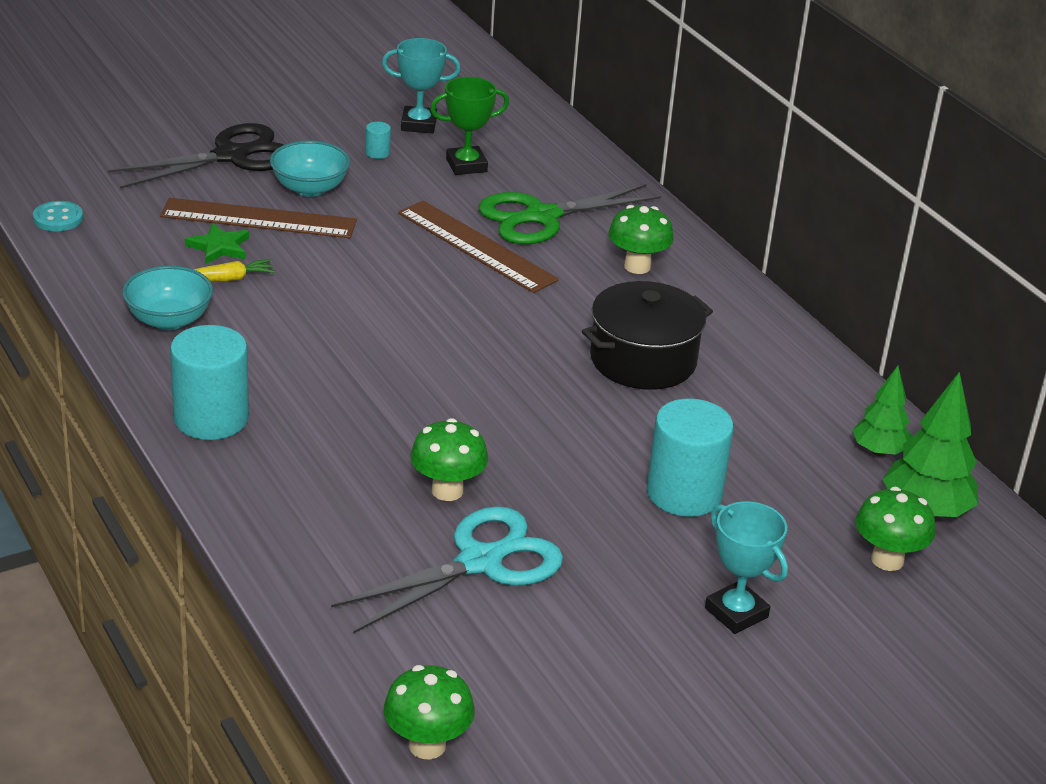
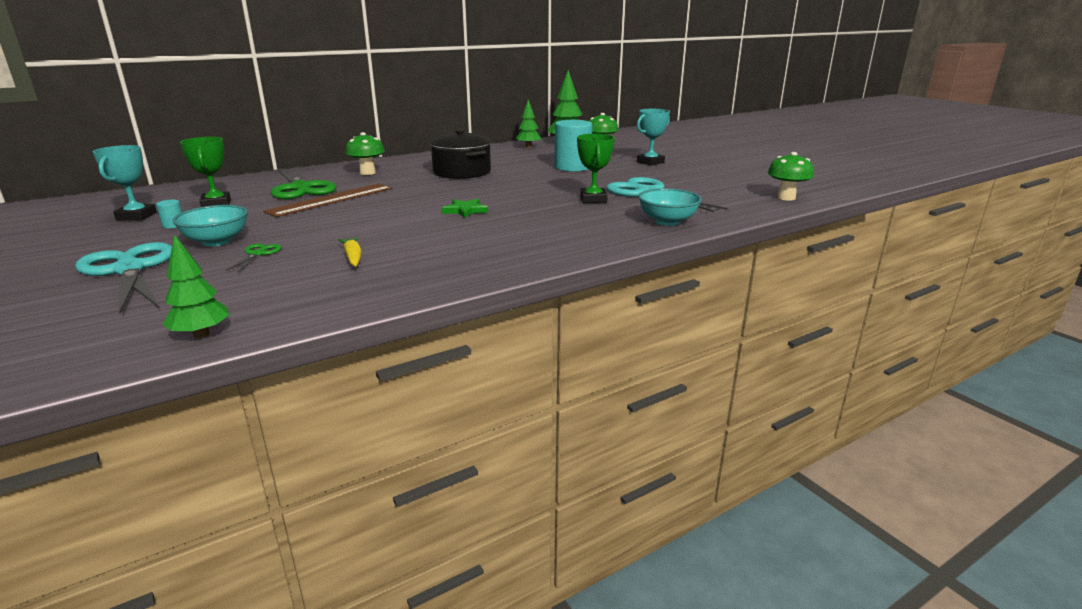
camera: 90 degrees left, 10 degrees down
turquoise button [33,201,83,231] -> green tree [162,234,229,338]
black scissors [108,123,284,189] -> turquoise scissors [75,242,172,313]
turquoise bowl [122,266,213,330] -> turquoise bowl moved to [638,188,702,226]
brown ruler [160,198,357,238] -> green scissors [225,244,282,272]
turquoise cylinder [170,325,249,440] -> none
green star [185,223,249,264] -> green star moved to [442,199,488,218]
green mushroom [411,418,488,501] -> green trophy [577,134,615,203]

